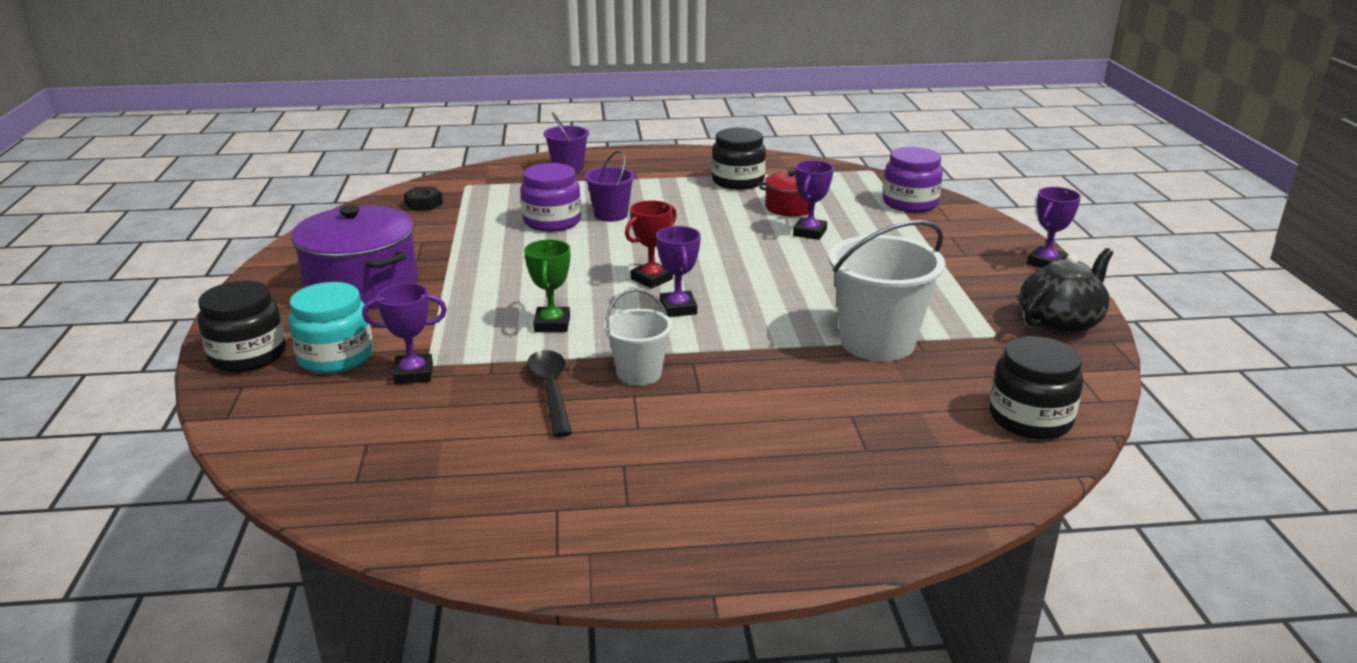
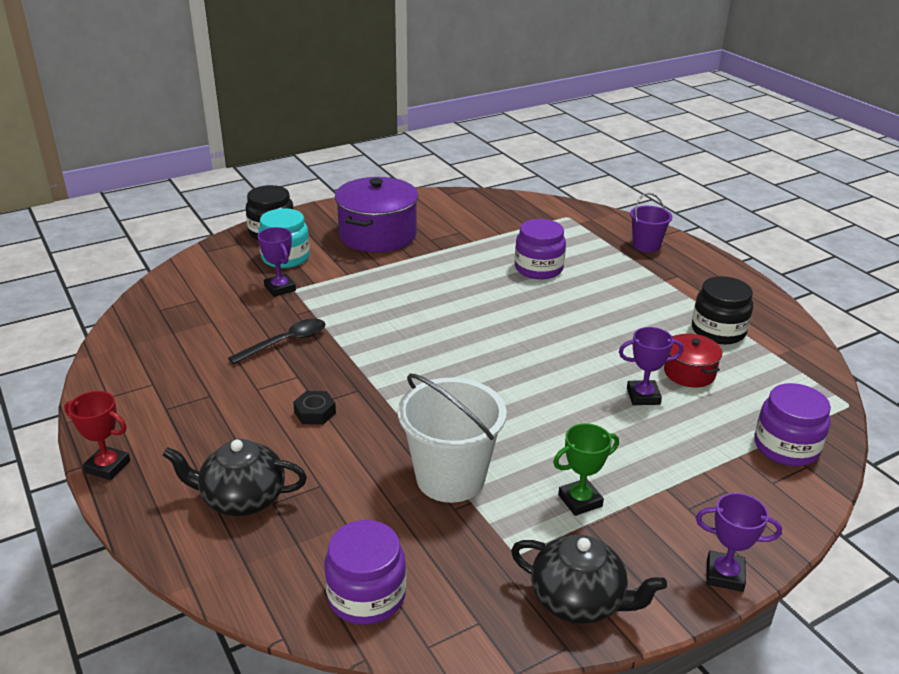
camera: 65 degrees right, 5 degrees up
black nut [404,187,443,211] -> black nut moved to [293,391,336,425]
green trophy [524,239,570,332] -> green trophy moved to [553,423,619,516]
purple bucket [584,150,635,222] -> none
white bucket [604,289,673,386] -> none
red trophy [625,200,677,289] -> red trophy moved to [64,391,130,480]
purple trophy [656,226,701,317] -> none
black jar [989,336,1083,439] -> purple jar [324,520,406,625]
none -> black teapot [163,439,307,516]

